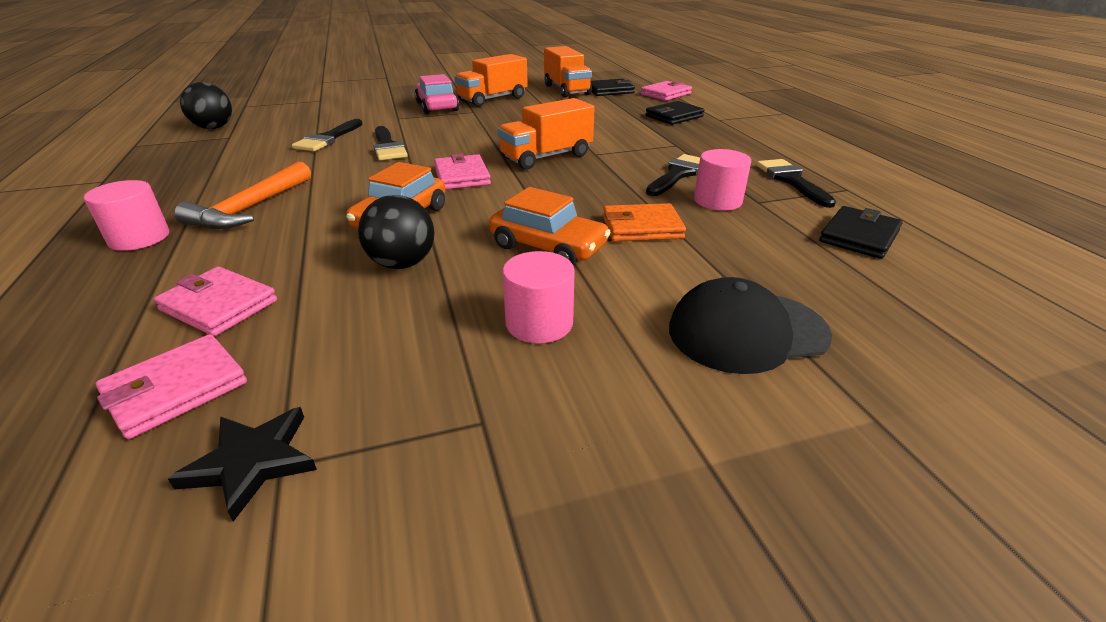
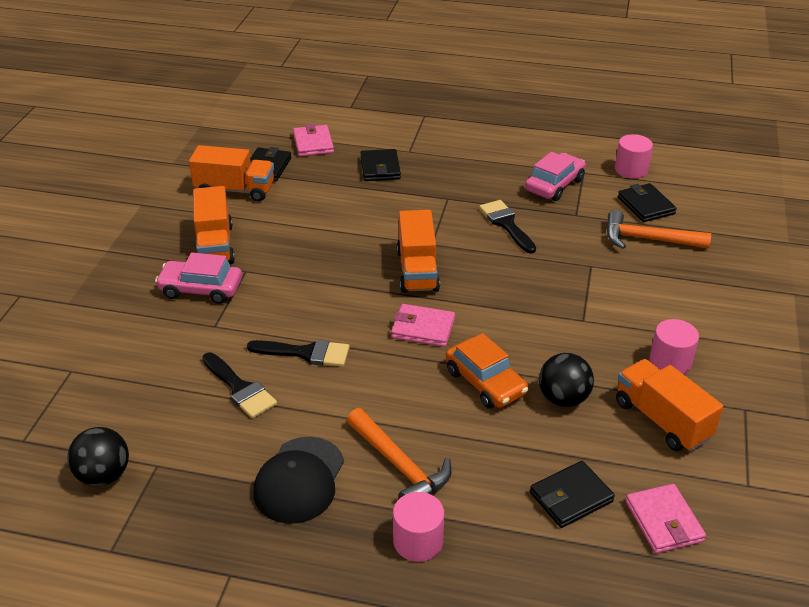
camera: 60 degrees left, 5 degrees up
pink wallet [154,267,277,336] -> black wallet [530,461,615,528]
black star [168,407,317,522] -> none
orange car [489,187,611,266] -> none
orange wallet [603,203,686,242] -> none
black cap [669,277,832,374] -> black cap moved to [253,437,344,524]
pink cylinder [694,149,751,211] -> pink cylinder moved to [615,134,653,179]
black brush [756,159,836,208] -> pink car [525,152,586,201]
none -> orange hammer [607,210,711,249]
none -> orange truck [616,359,723,452]

